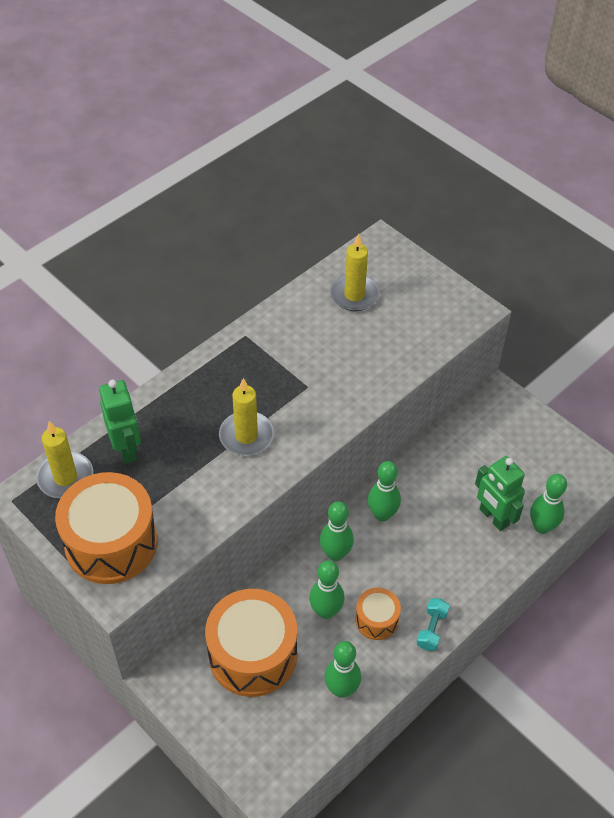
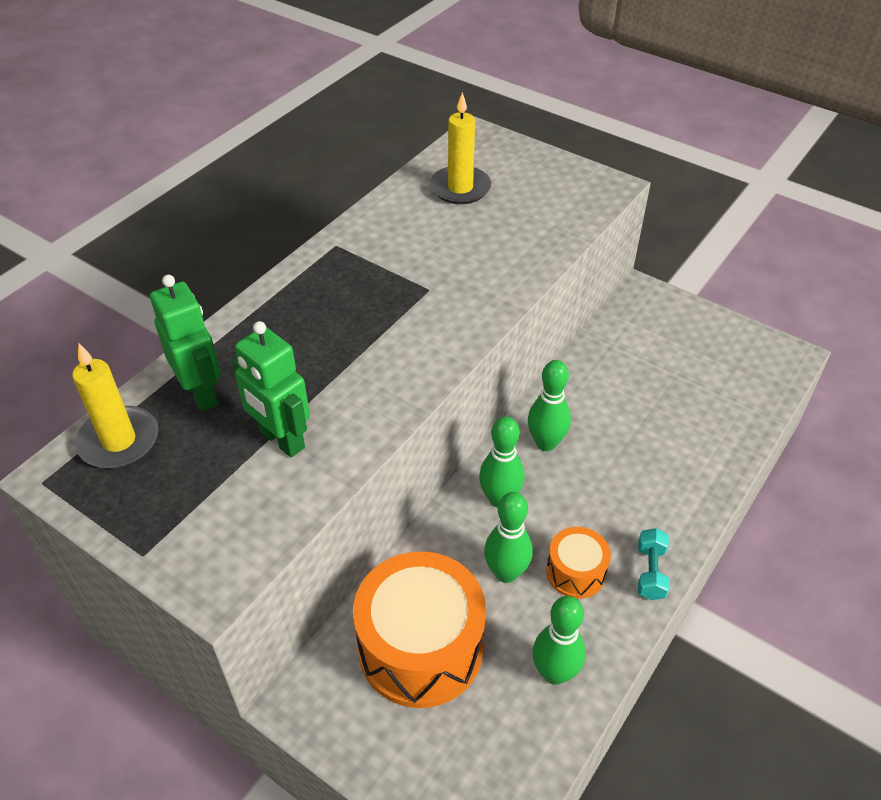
camera: 10 degrees left, 5 degrees down
orange drum [55,472,158,584] -> none
yellow candle [219,378,274,456] -> none
green robot [475,456,525,531] -> green robot moved to [232,321,310,457]
green bowling pin [530,474,567,534] -> none

